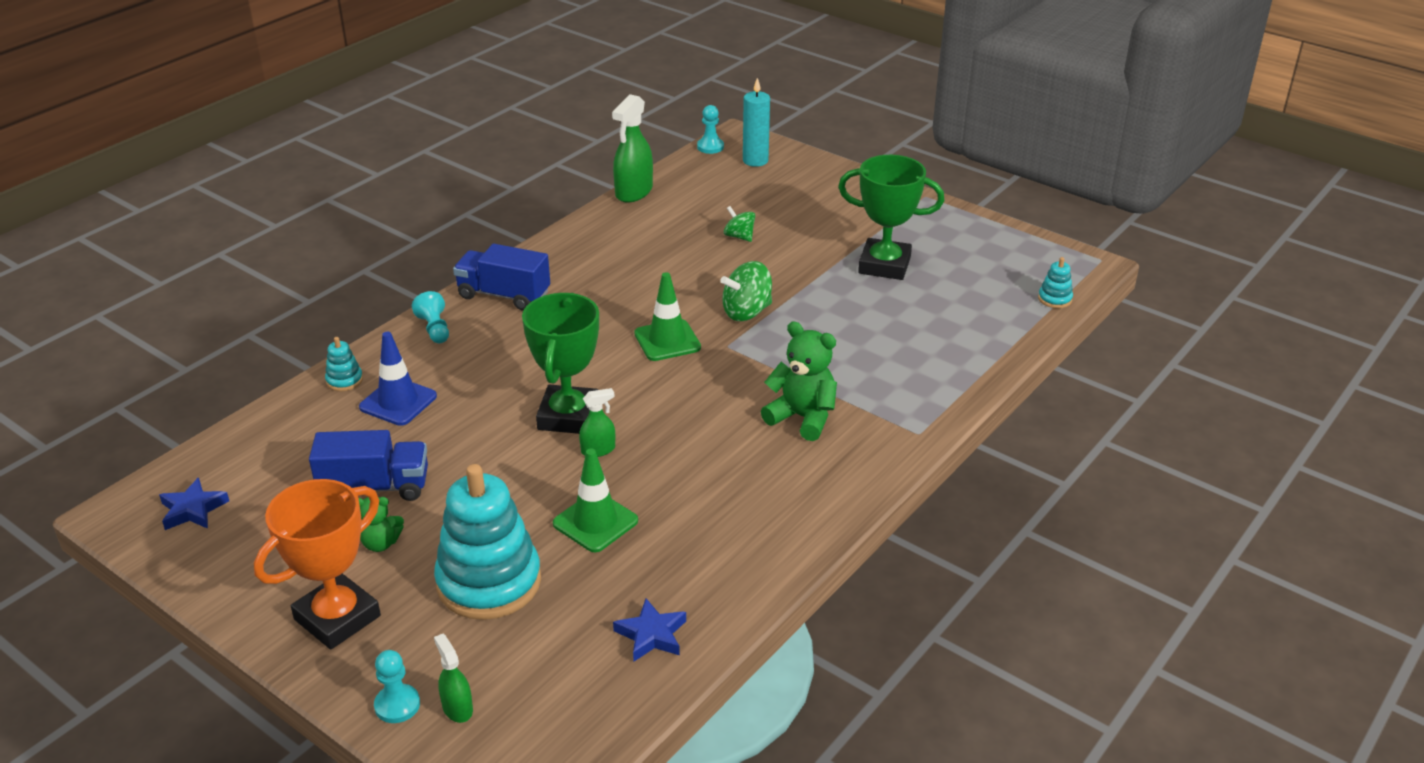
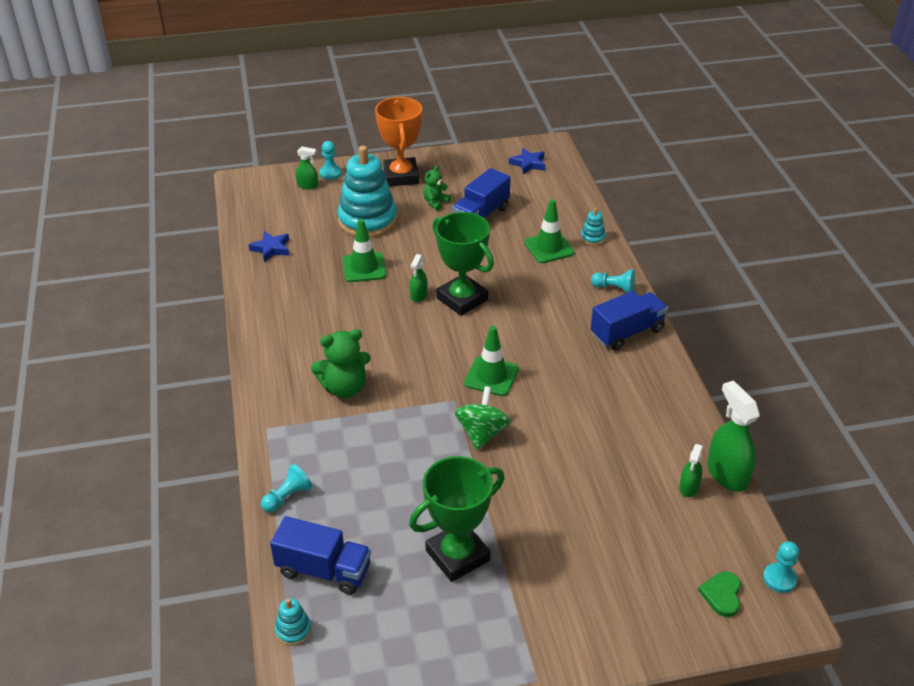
camera: 130 degrees right, 5 degrees up
blue traffic cone [359,331,437,426] -> green traffic cone [524,199,574,263]
green spinning top [724,206,755,242] -> none
turquoise candle [743,78,770,167] -> green heart [698,571,741,617]
none -> turquoise pawn [261,464,313,512]
none -> blue truck [270,516,371,595]
none -> green spray bottle [679,444,703,497]

